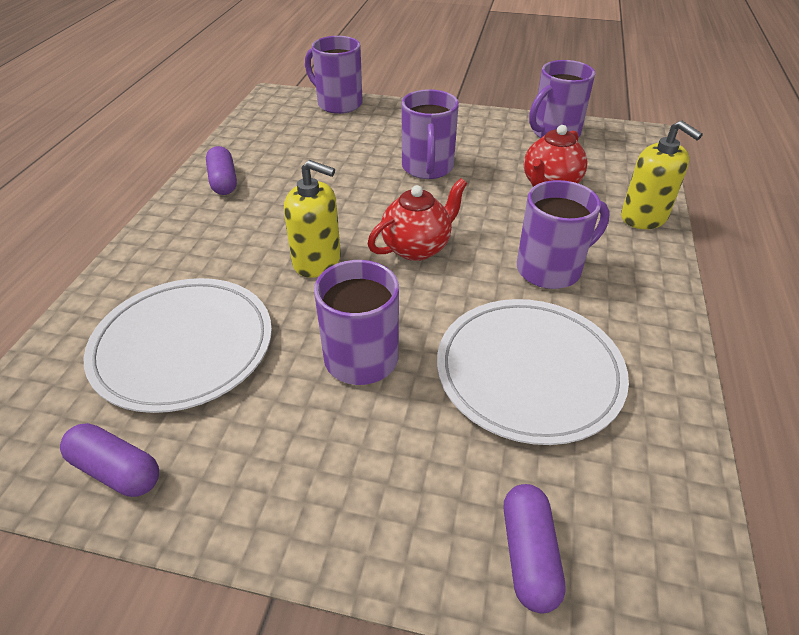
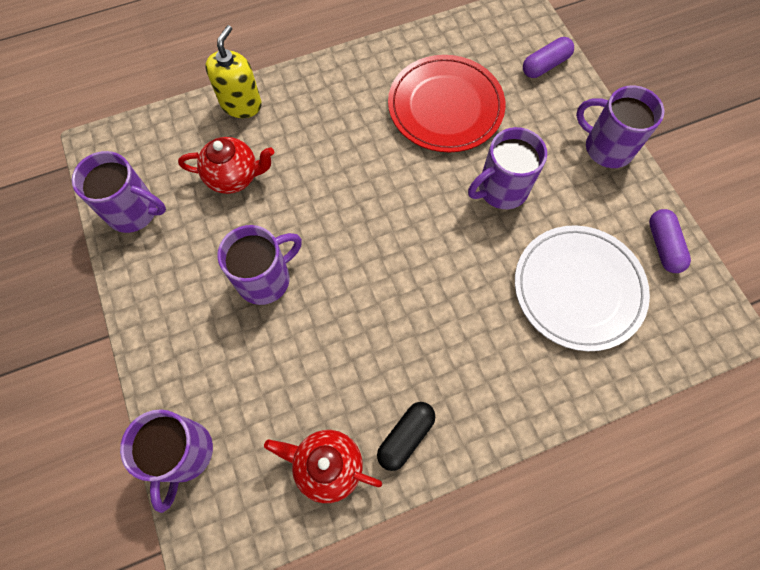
camera: 125 degrees left, 25 degrees up
purple capsule [206,146,237,195] -> black capsule [377,402,435,471]
yellow soap dispenser [284,160,341,278] -> none
red teapot [368,178,467,261] -> red teapot moved to [264,430,382,503]
white plate [437,299,629,445] -> red plate [388,55,505,152]
purple mug [517,180,610,289] -> purple mug moved to [576,85,664,168]

